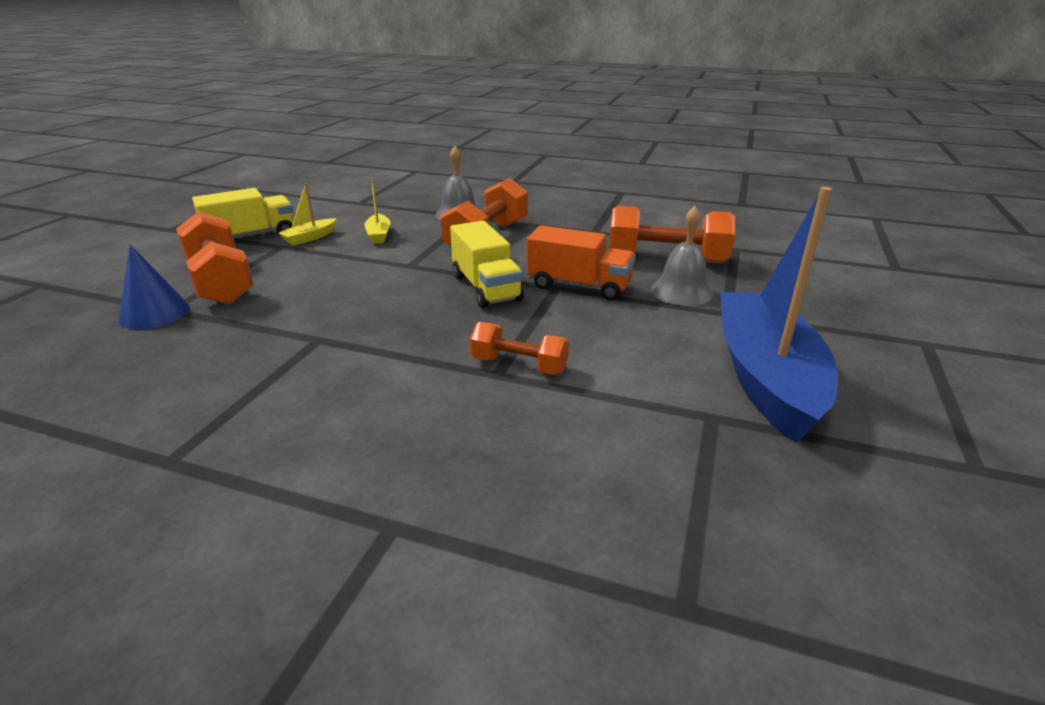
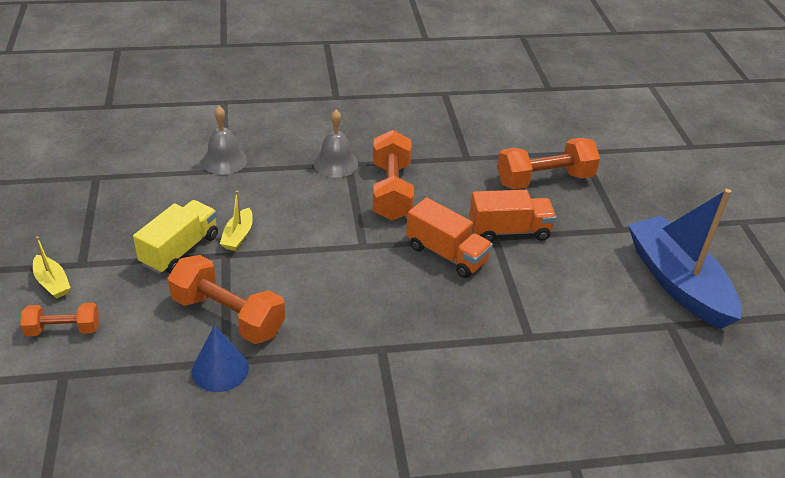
camera: 30 degrees left, 10 degrees up
yellow boat [364,180,390,244] -> yellow boat moved to [33,236,71,299]
yellow truck [450,221,524,308] -> orange truck [406,197,493,278]
orange dumbbell [470,322,569,375] -> orange dumbbell moved to [20,303,99,336]
grey bell [651,206,714,306] -> grey bell moved to [202,106,247,175]

